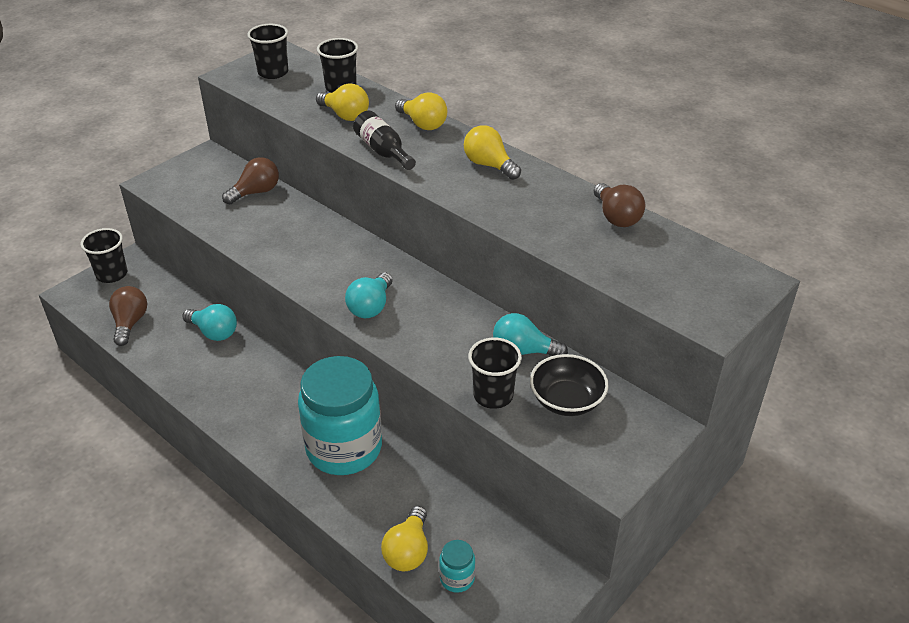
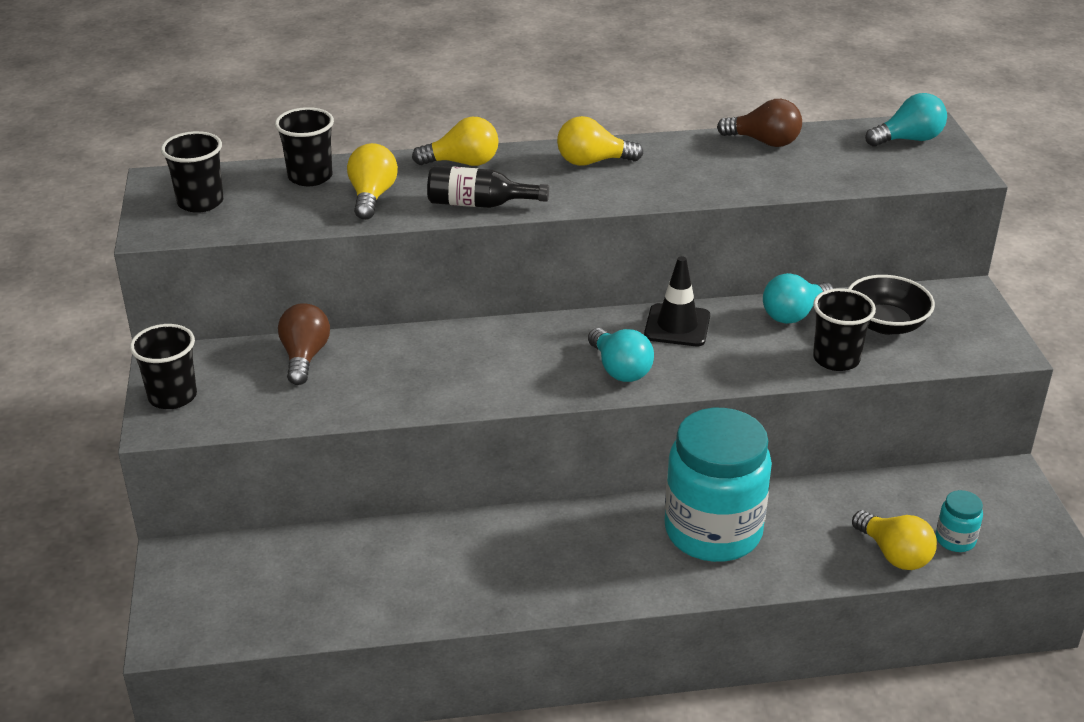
camera: 50 degrees left, 5 degrees down
black cup [81,228,127,283] -> black cup moved to [130,324,197,409]
brown light bulb [109,286,147,346] -> none
turquoise light bulb [182,304,237,341] -> turquoise light bulb moved to [865,93,947,147]
yellow light bulb [316,83,369,121] -> yellow light bulb turned 75 degrees counterclockwise [347,143,398,220]
none -> black traffic cone [644,256,710,346]

